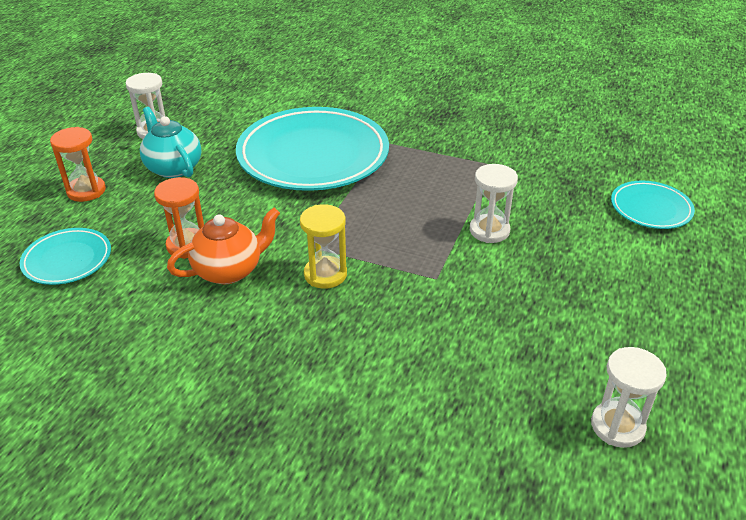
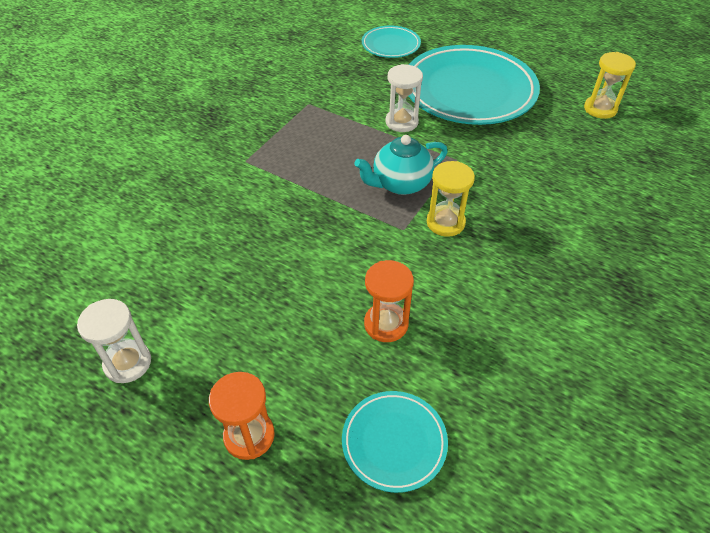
camera: 80 degrees left, 10 degrees up
turquoise teapot [140,107,201,178] -> turquoise teapot moved to [354,135,448,195]
orange teapot [167,208,280,284] -> none
turquoise plate [236,107,389,191] -> turquoise plate moved to [409,45,540,125]
white hourglass [591,347,667,448] -> yellow hourglass [584,52,636,119]

